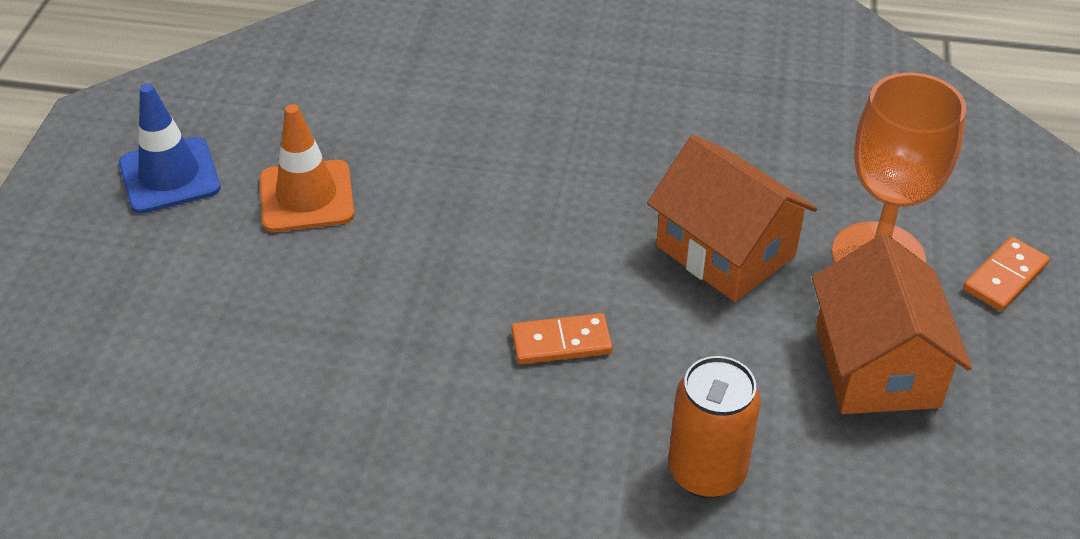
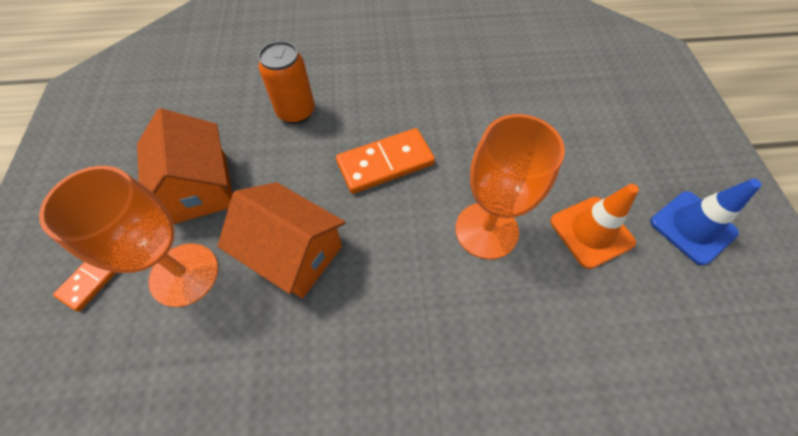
camera: 165 degrees right, 15 degrees up
orange domino [512,313,612,364] -> orange domino [336,128,435,194], size x1.61
none -> orange goblet [455,114,565,260]

